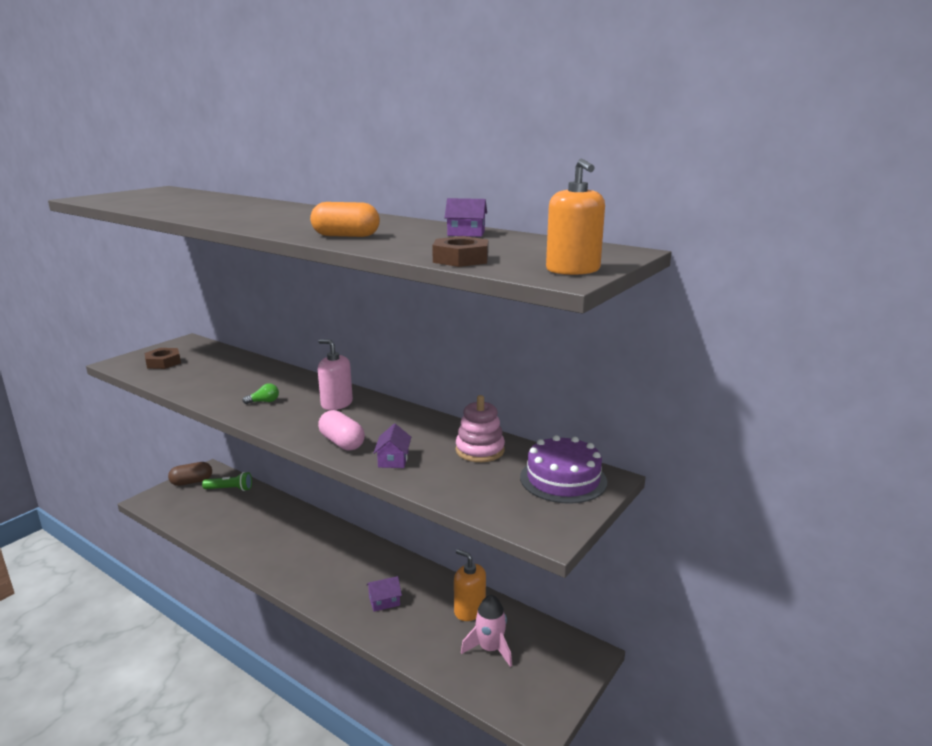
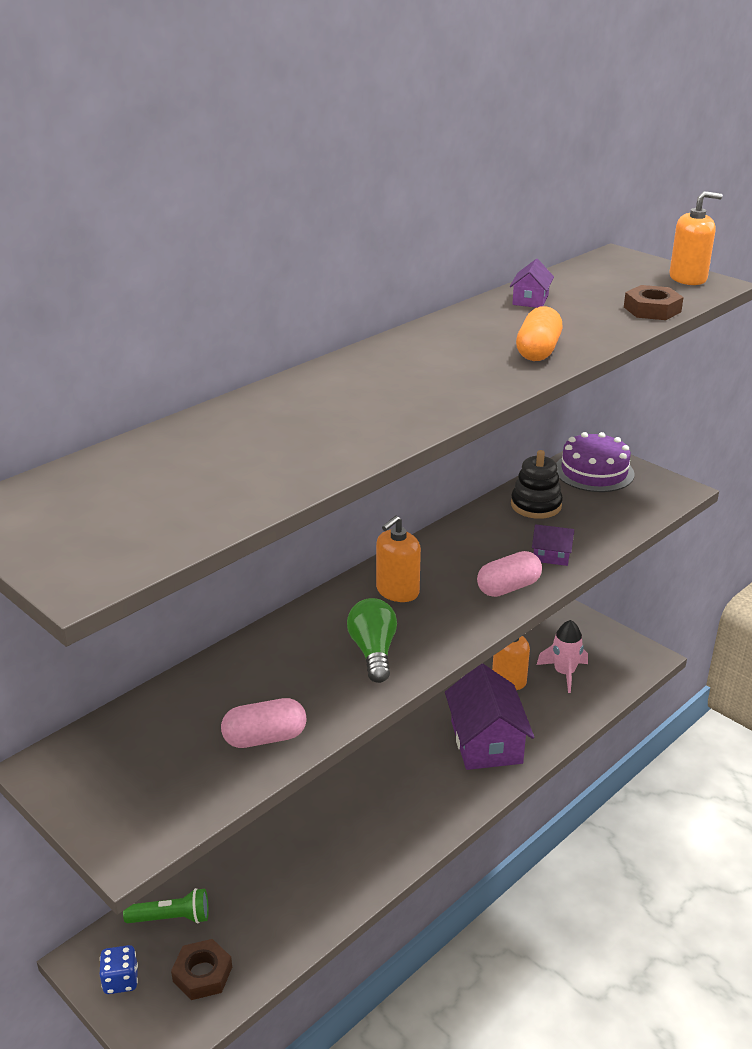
camera: 80 degrees left, 10 degrees up
brown nut [144,348,181,369] -> brown nut moved to [171,939,232,1000]
brown capsule [168,462,212,486] -> blue dice [100,945,138,994]
green flashlight [202,472,252,491] -> green flashlight turned 75 degrees clockwise [123,888,209,924]
green light bulb [242,383,279,404] -> green light bulb [347,598,397,683], size x1.84
pink soap dispenser [318,339,353,410] -> orange soap dispenser [376,516,421,602]
purple house [366,576,402,611] -> purple house [445,663,534,770], size x2.24
pink stacking toy [456,395,505,462] -> black stacking toy [511,450,563,519]
none -> pink capsule [221,698,307,748]

